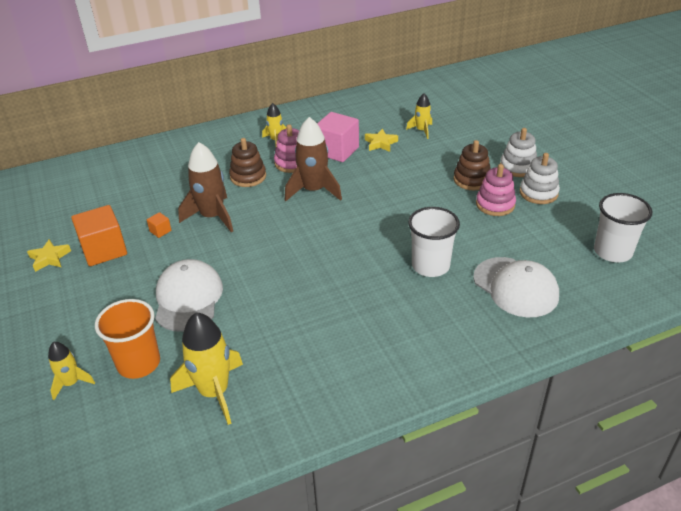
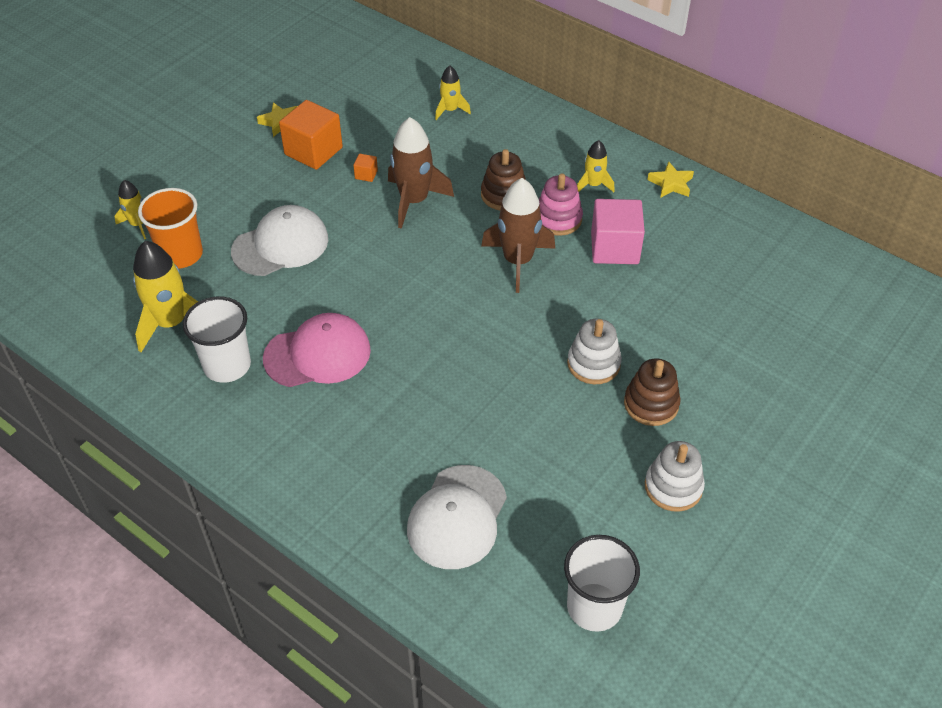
camera: 60 degrees right, 10 degrees up
yellow star [365,129,398,152] -> yellow star moved to [647,161,694,198]
yellow rocket [406,93,432,139] -> yellow rocket moved to [435,66,471,120]
white cup [408,207,460,277] -> white cup moved to [183,297,251,383]
pink stacking toy [476,164,516,216] -> none
white stacking toy [500,128,537,177] -> white stacking toy moved to [567,319,622,384]
none -> pink cap [263,313,371,387]

